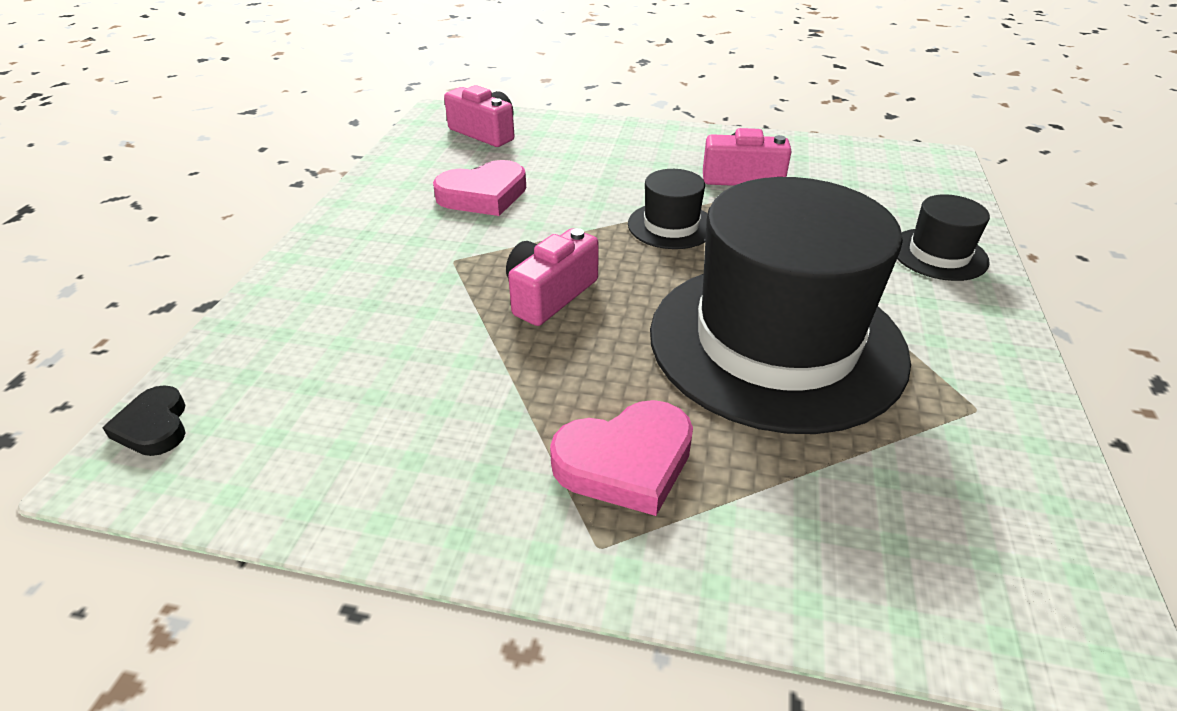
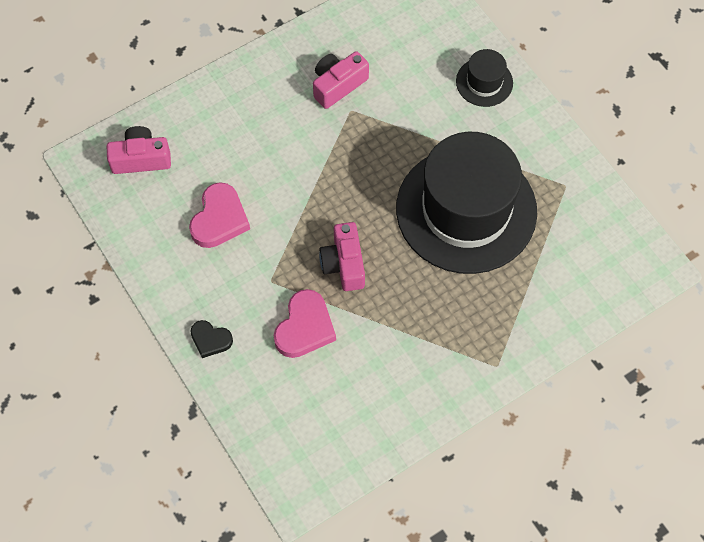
camera: 45 degrees left, 25 degrees up
black heart [102,386,186,456] -> black heart moved to [191,320,233,358]
pink heart [550,400,693,516] -> pink heart moved to [274,289,336,358]
black hat [628,169,707,249] -> none

